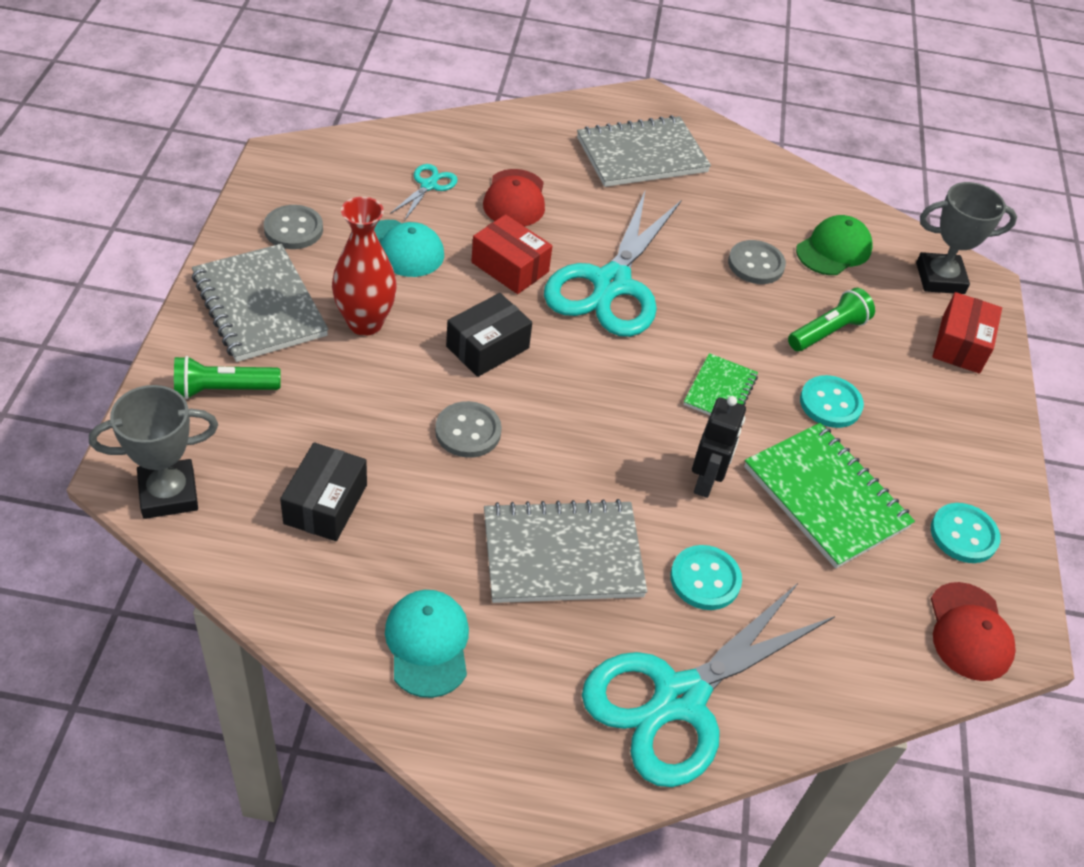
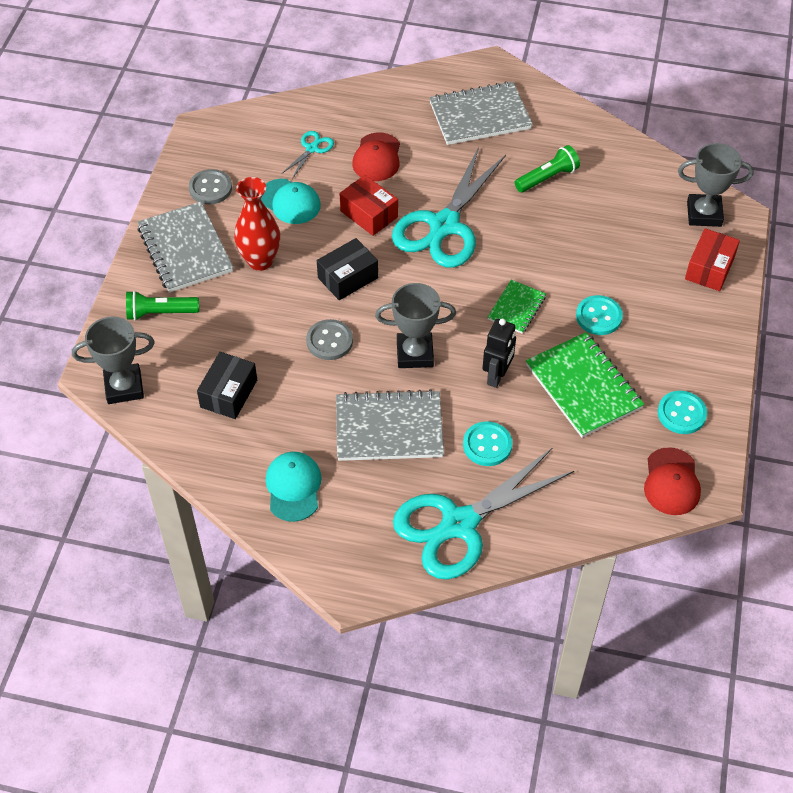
camera: 10 degrees right, 5 degrees up
grey button [728,240,786,284] -> none
green flashlight [788,288,875,351] -> green flashlight moved to [515,145,580,192]
green cap [796,215,872,275] -> none
none -> grey trophy [375,283,456,368]

